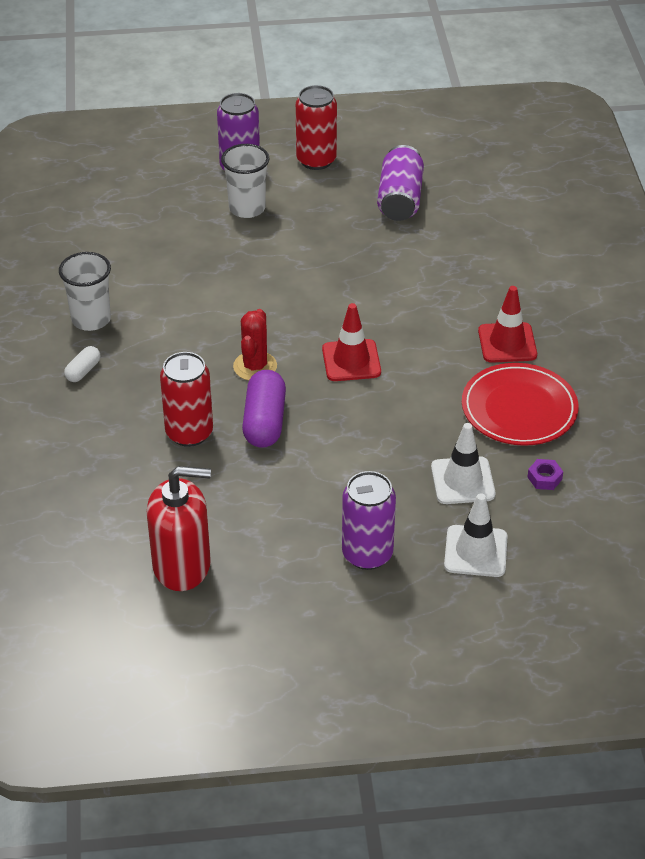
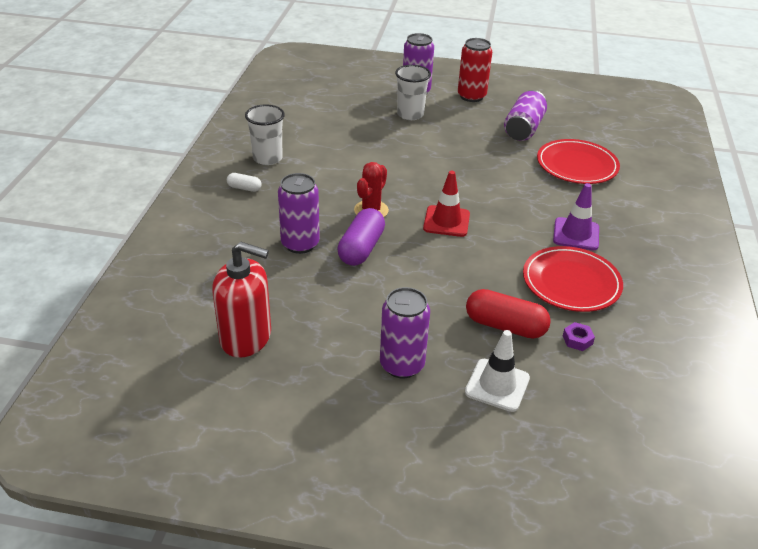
camera: 15 degrees right, 5 degrees down
white capsule [64,346,101,382] -> white capsule turned 60 degrees clockwise [227,173,262,192]
red can [160,352,213,447] -> purple can [278,173,320,254]
white traffic cone [431,423,496,504] -> red capsule [466,289,551,339]
red traffic cone [478,286,537,363] -> purple traffic cone [553,183,599,250]
none -> red plate [537,139,620,184]

